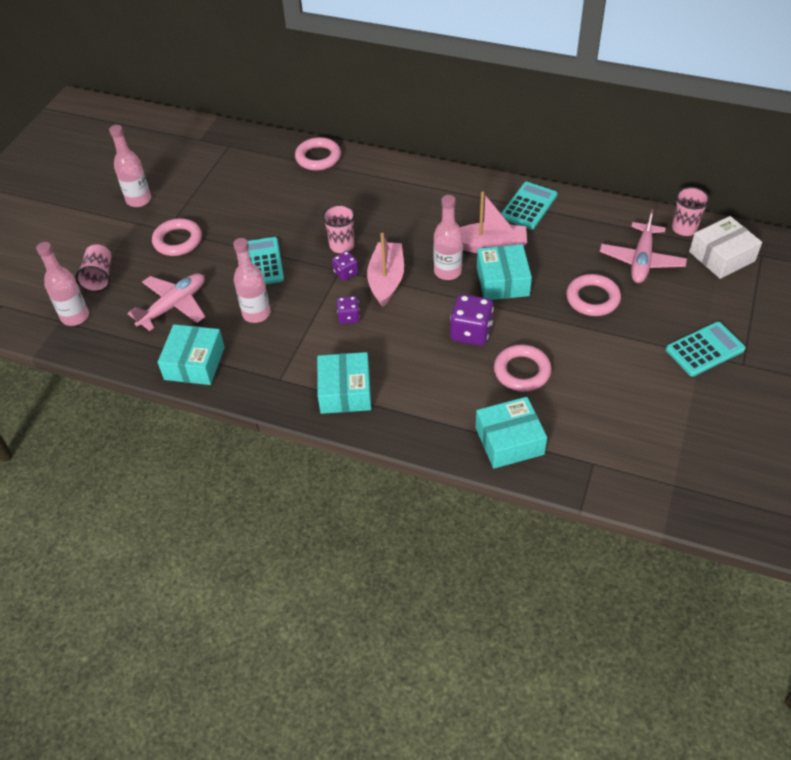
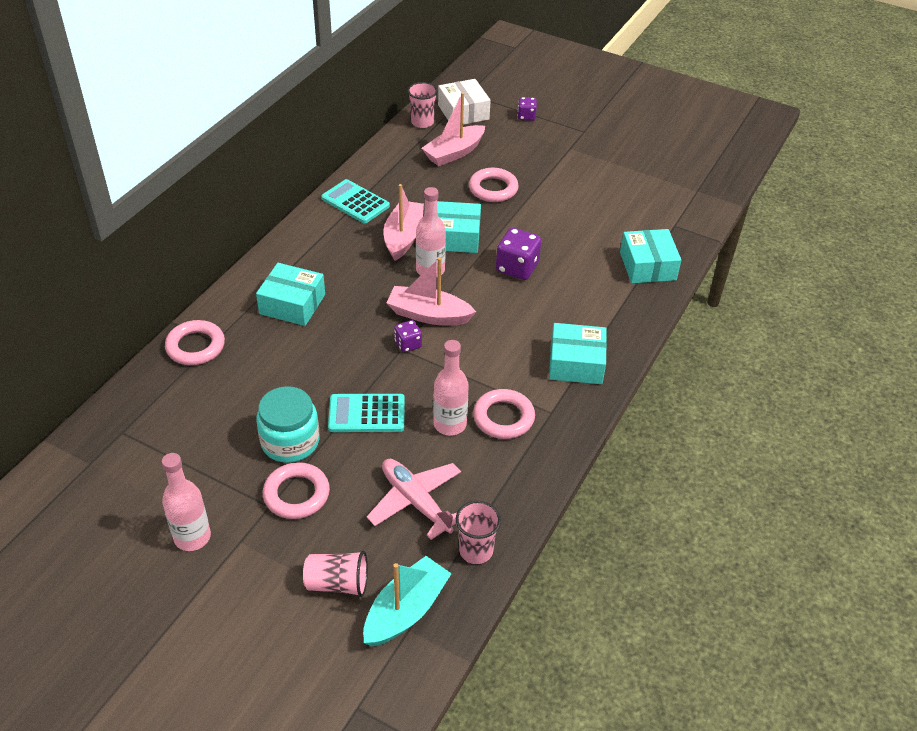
camera: 85 degrees left, 5 degrees down
pink bottle [36,242,89,326] -> turquoise boat [363,556,452,647]
turquoise box [158,324,225,385] -> turquoise box moved to [256,263,325,326]
pink cup [322,204,355,253] -> pink cup moved to [456,501,501,564]
purple dice [337,296,360,324] -> purple dice moved to [518,97,537,121]
pink ring [494,345,552,392] -> pink ring moved to [473,389,535,439]
pink plane [600,209,687,283] -> pink boat [422,92,485,166]
turquoise calculator [666,322,746,376] -> none
none -> turquoise jar [256,386,319,463]

